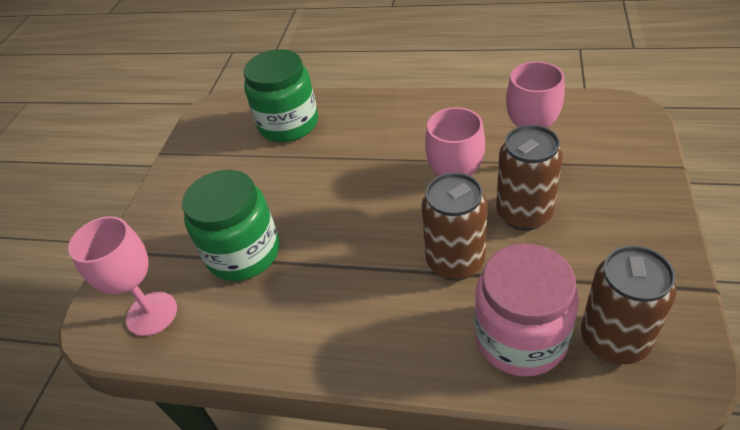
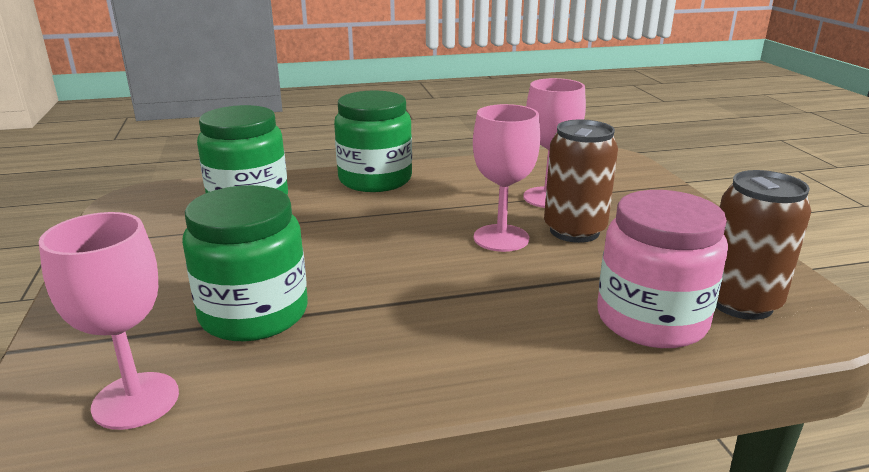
camera: 30 degrees left, 20 degrees down
brown can [421,173,488,281] -> none
none -> green jar [334,90,412,192]

